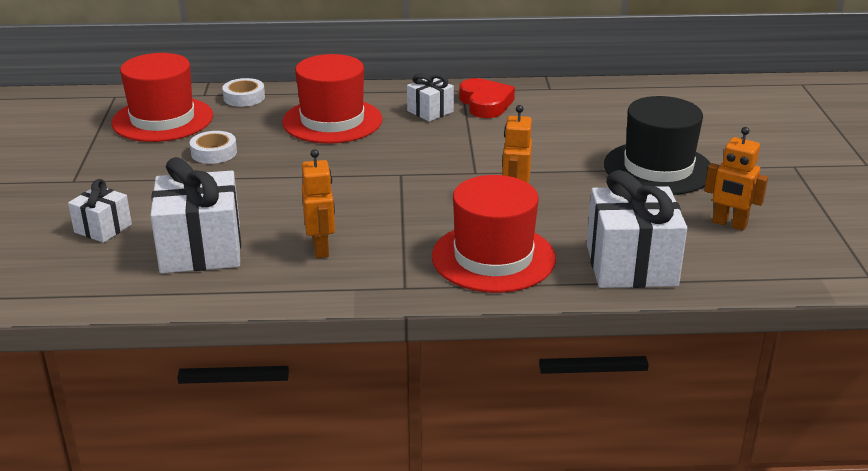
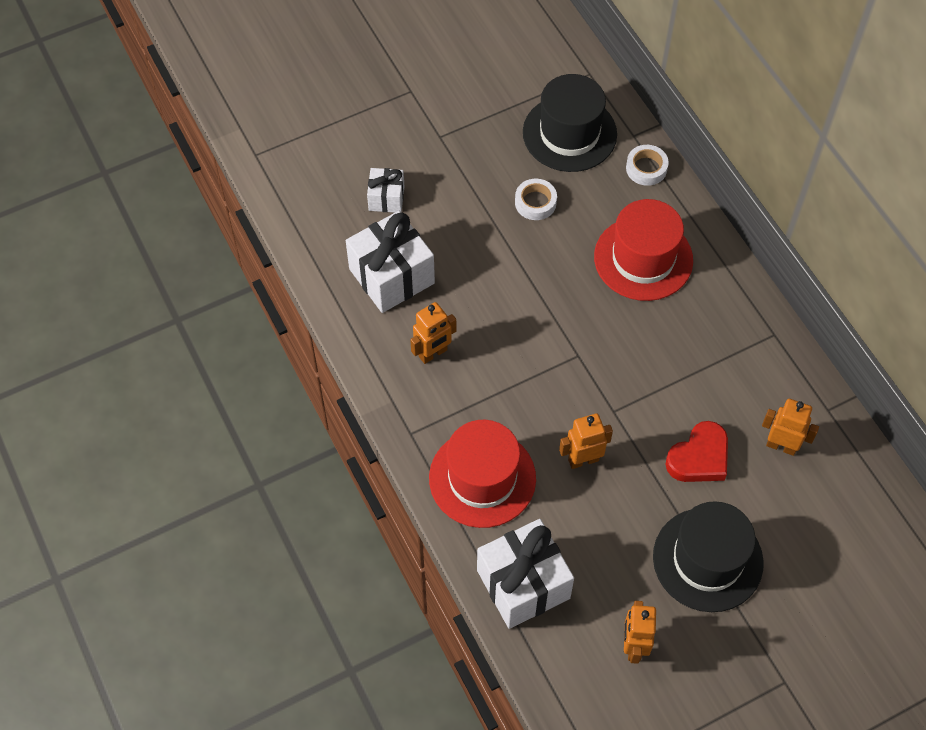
camera: 65 degrees right, 30 degrees up
red hat [111,53,213,142] -> black hat [523,74,617,172]
white gift [407,73,454,122] -> none
red heart [459,78,515,118] -> red heart moved to [665,421,728,482]
none -> orange robot [762,399,819,456]

